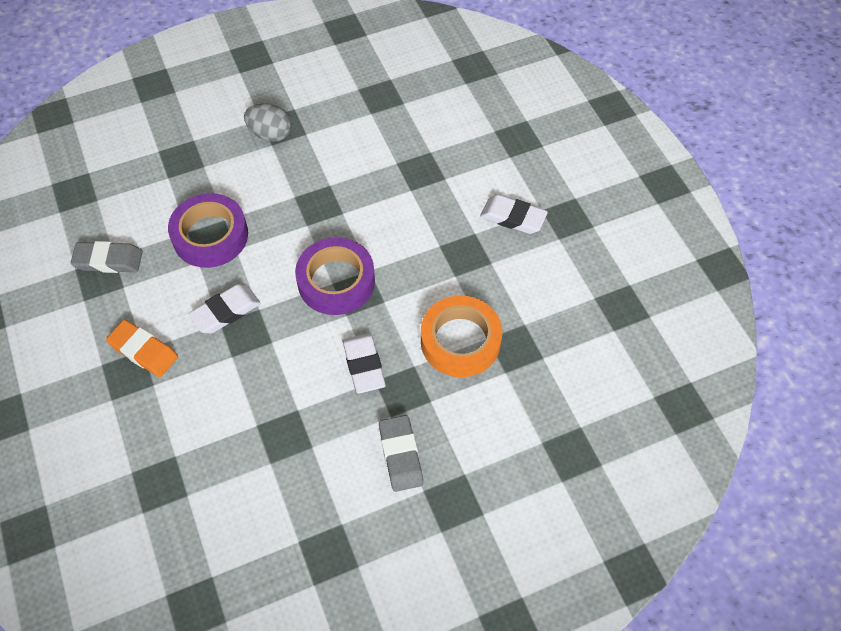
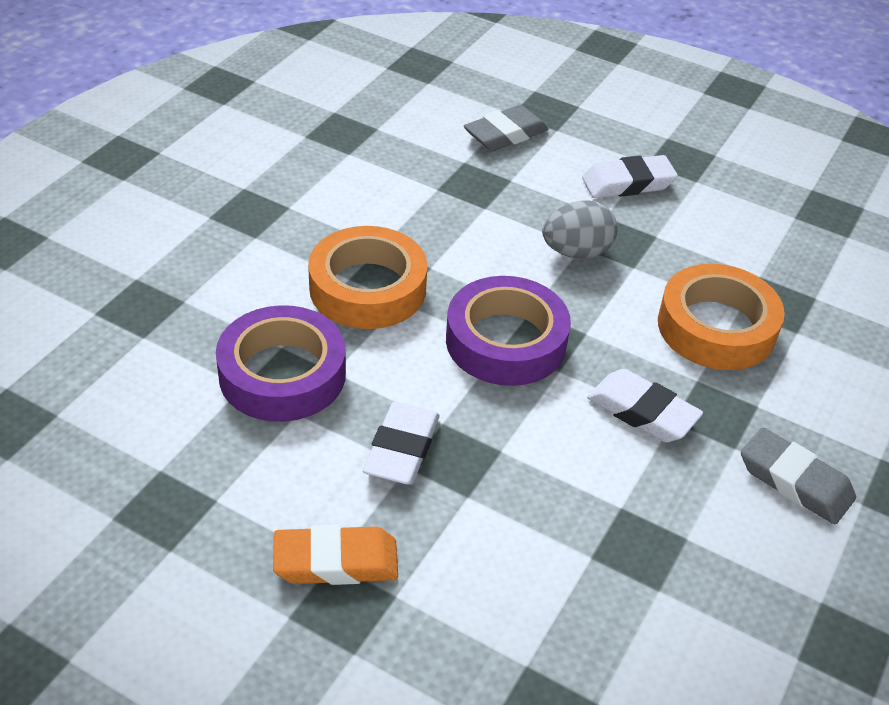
camera: 40 degrees left, 15 degrees down
grey eraser [71,241,142,273] -> grey eraser moved to [464,105,549,151]
grey egg [244,103,291,142] -> grey egg moved to [542,200,617,259]
none -> orange tape [308,226,427,329]

